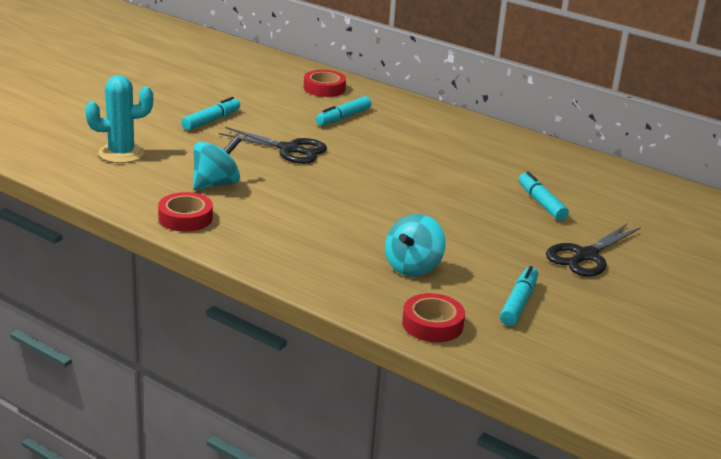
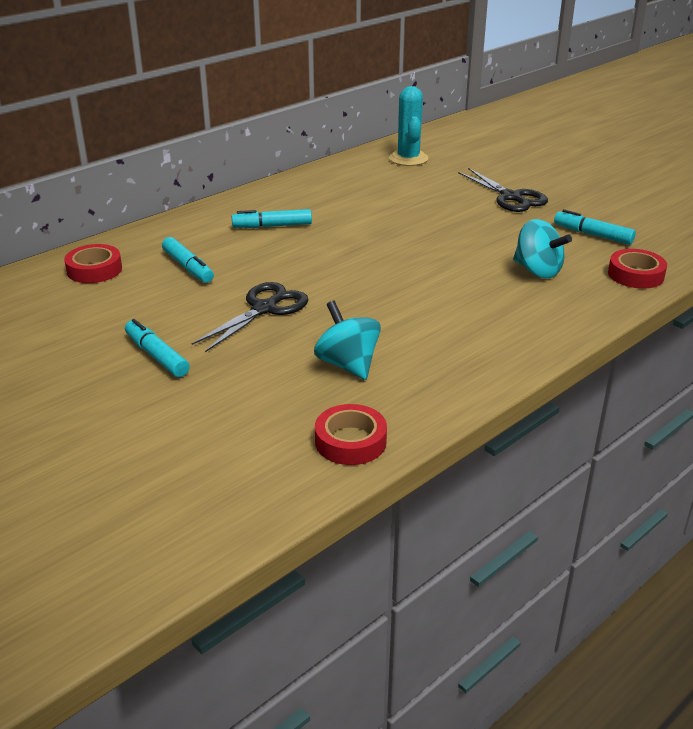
camera: 75 degrees left, 5 degrees up
turquoise cactus [85,75,153,163] -> turquoise cactus moved to [389,86,428,166]
red tape [158,192,213,232] -> red tape moved to [315,404,387,465]
turquoise marker [519,171,569,221] -> turquoise marker moved to [231,209,312,228]

